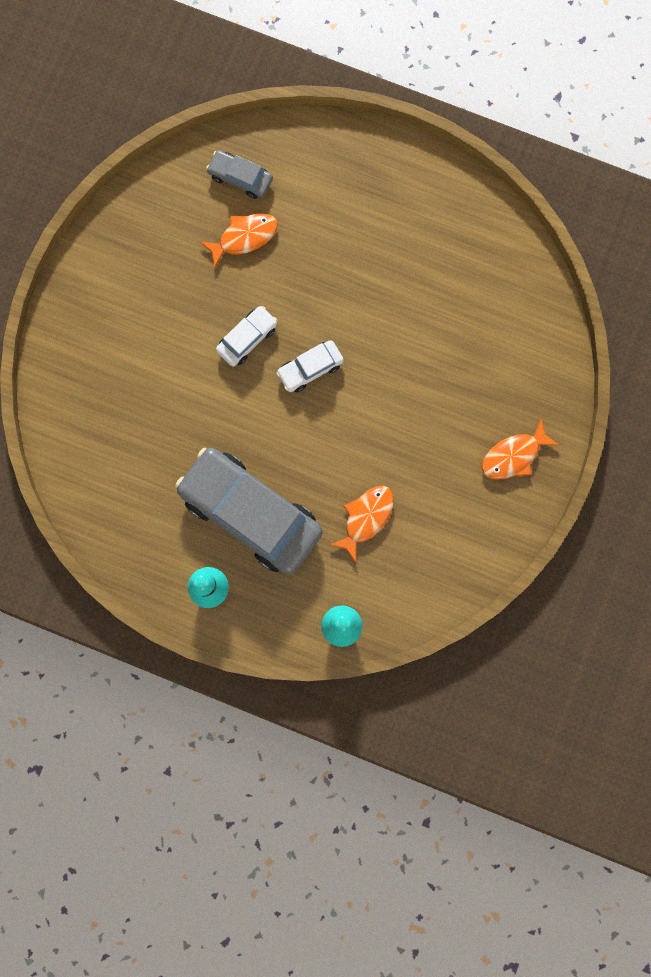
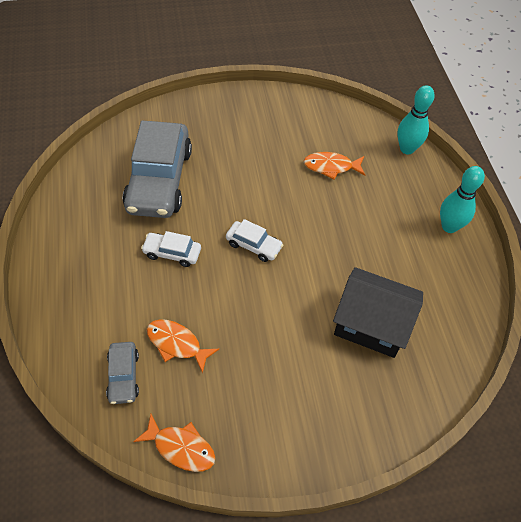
camera: 125 degrees left, 25 degrees down
grey car [175,448,323,575] -> grey car moved to [123,121,192,218]
white car [216,306,277,366] -> white car moved to [141,231,201,267]
orange fish [482,418,559,480] -> orange fish moved to [133,414,215,472]
none -> black house [333,267,423,358]

